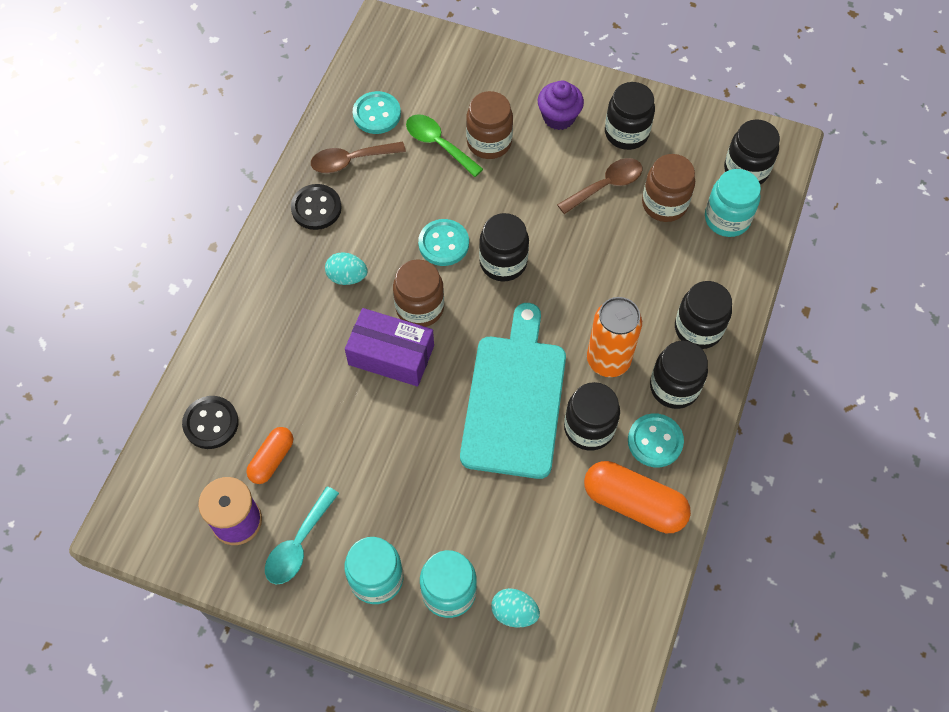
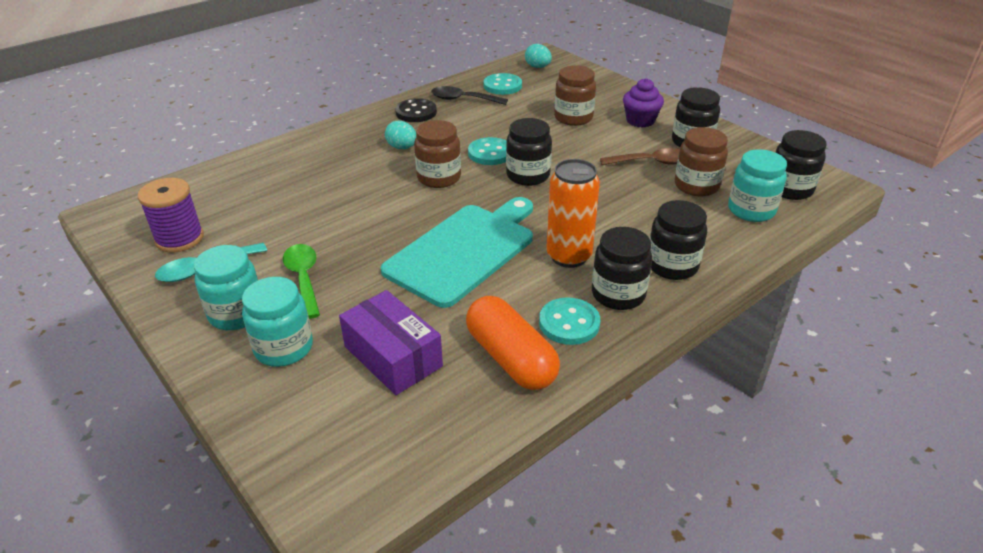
camera: 30 degrees right, 25 degrees down
black button [182,396,239,449] -> none
orange capsule [246,427,293,484] -> none
brown spoon [311,142,406,173] -> black spoon [431,86,508,105]
purple box [345,308,434,386] -> purple box moved to [339,290,443,395]
green spoon [406,114,483,177] -> green spoon moved to [283,244,320,319]
turquoise egg [491,588,540,628] -> turquoise egg moved to [525,44,552,68]
black jar [564,382,620,451] -> none

